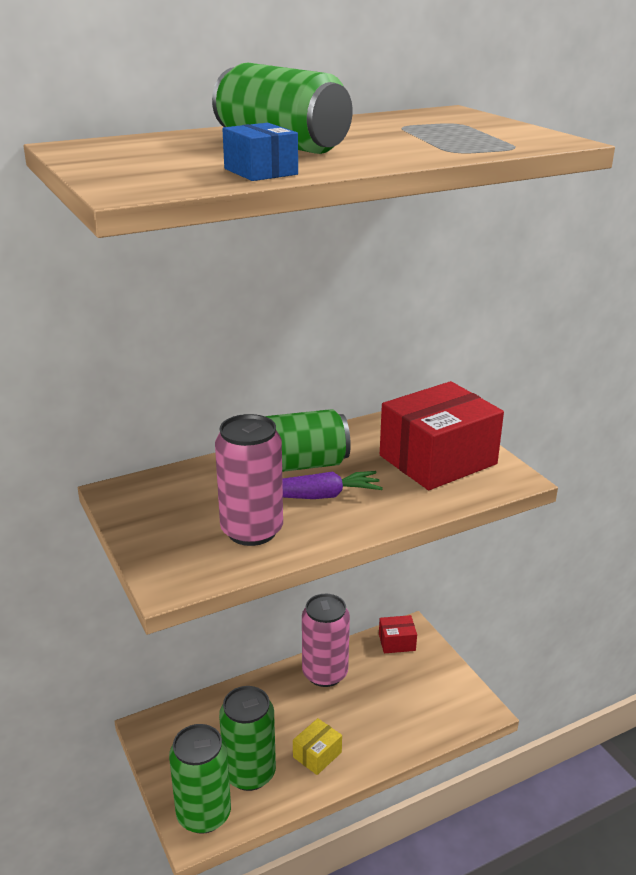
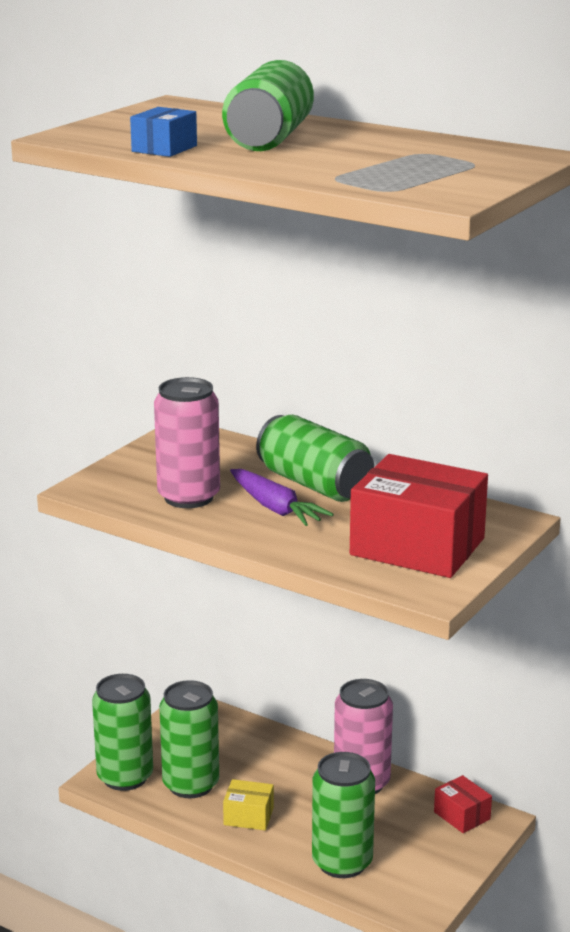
camera: 60 degrees right, 5 degrees down
none -> green can [312,752,375,878]

